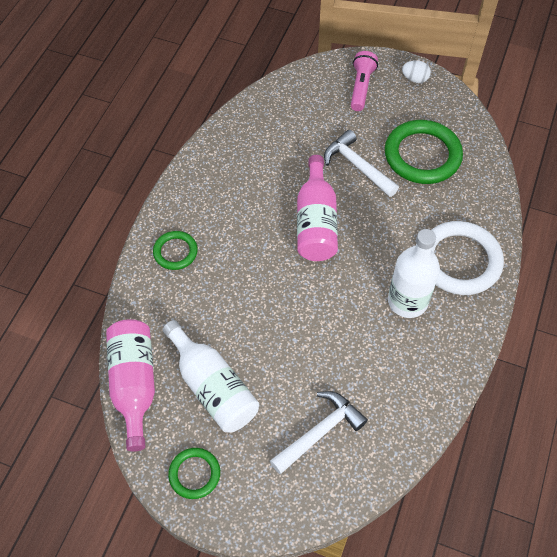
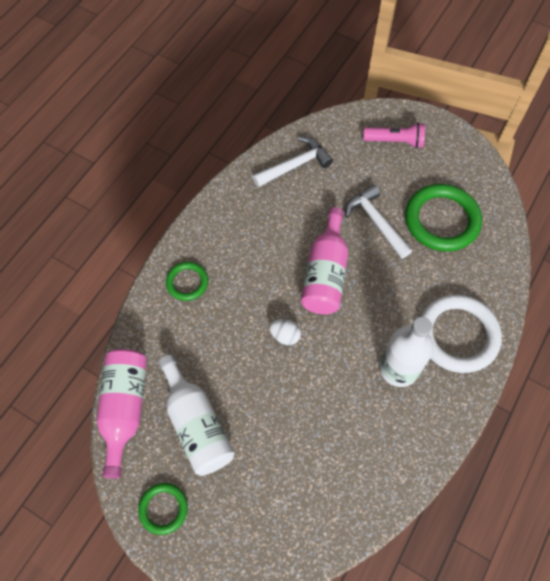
camera: 10 degrees right, 5 degrees up
white hammer [270,391,368,474] -> white hammer moved to [252,137,333,187]
pink flashlight [351,51,378,111] -> pink flashlight turned 75 degrees clockwise [363,123,425,148]
white egg [402,60,431,83] -> white egg moved to [269,319,301,345]

